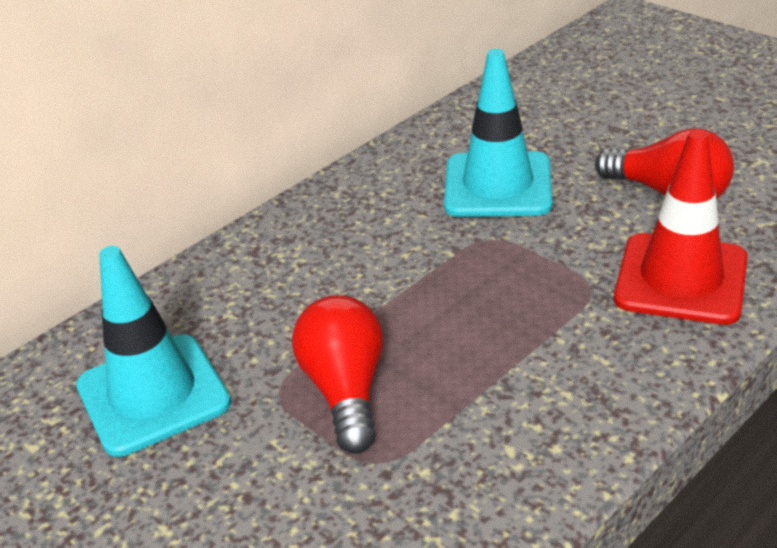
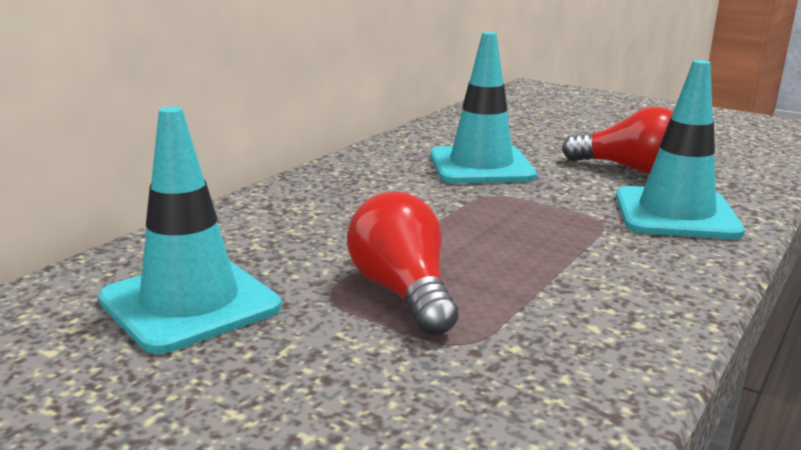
camera: 15 degrees left, 15 degrees down
red traffic cone [614,129,748,325] -> turquoise traffic cone [616,60,745,239]

